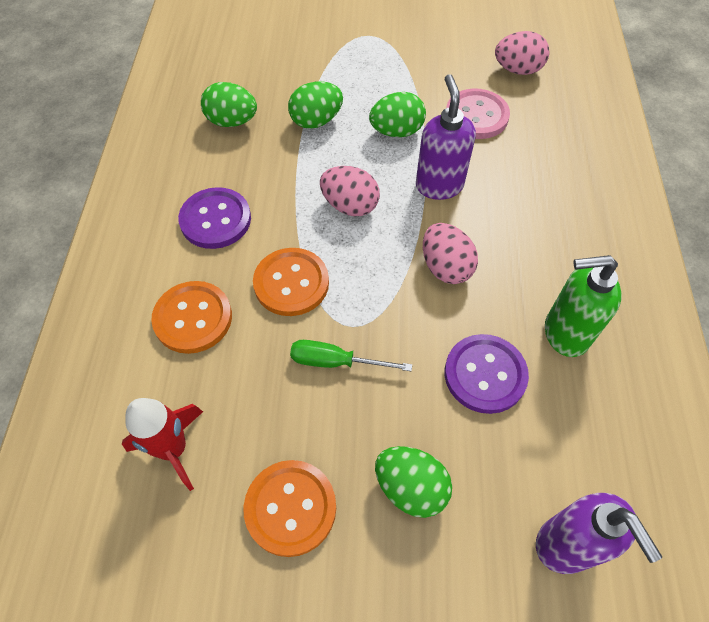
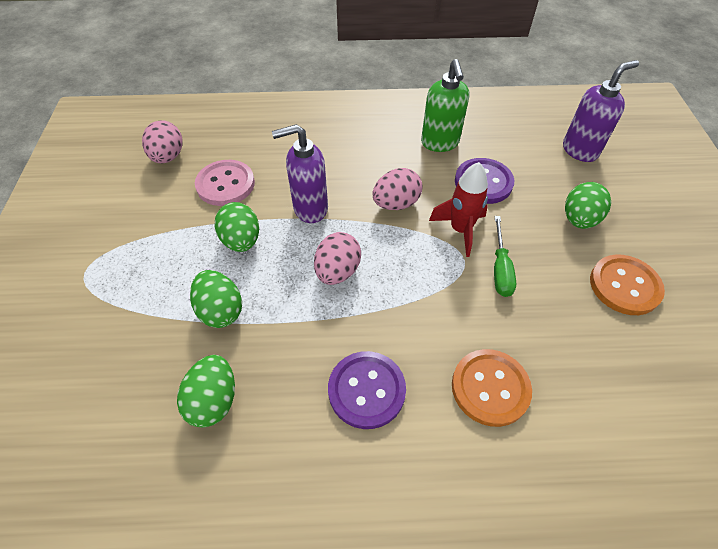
camera: 95 degrees left, 5 degrees down
red rocket [122,398,203,491] -> red rocket moved to [429,162,488,257]
orange button [253,248,329,316] -> none

